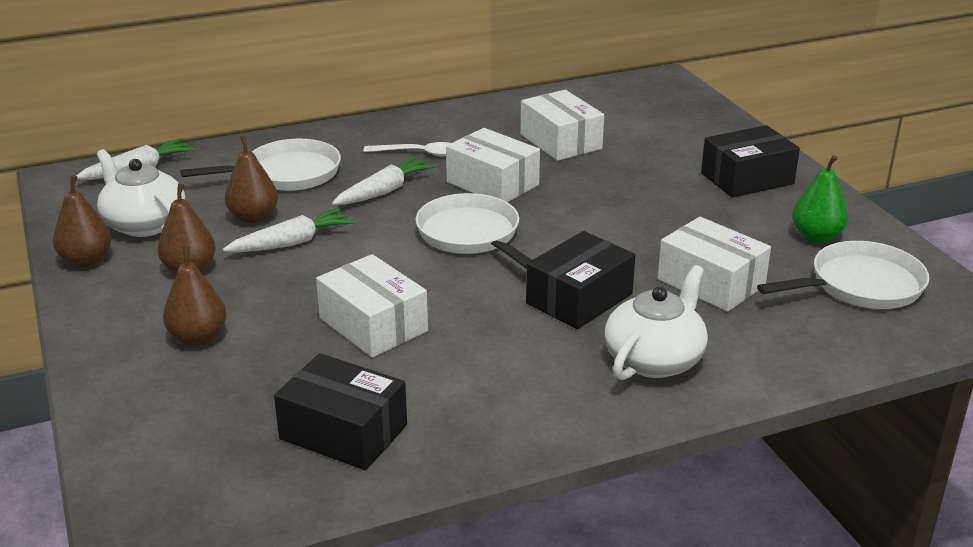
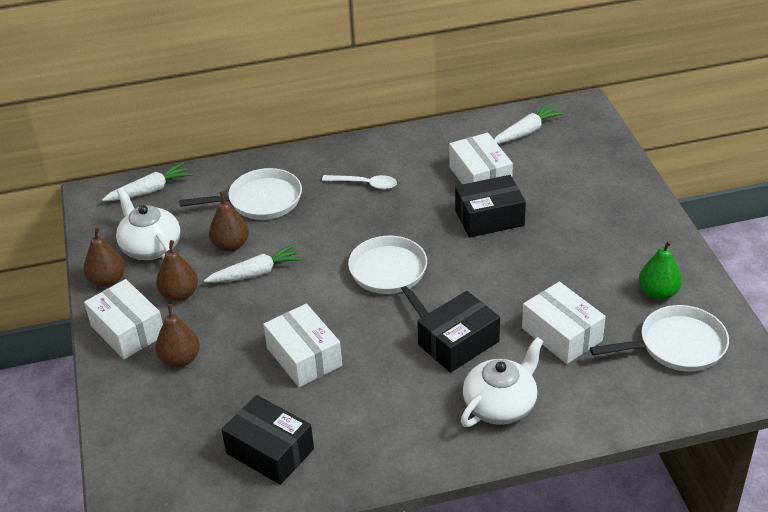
camera: 10 degrees right, 10 degrees up
white carrot [332,156,435,205] -> white carrot moved to [494,103,564,144]
white box [446,128,540,202] -> white box moved to [84,279,163,359]
black box [701,125,800,198] -> black box moved to [455,175,526,238]

